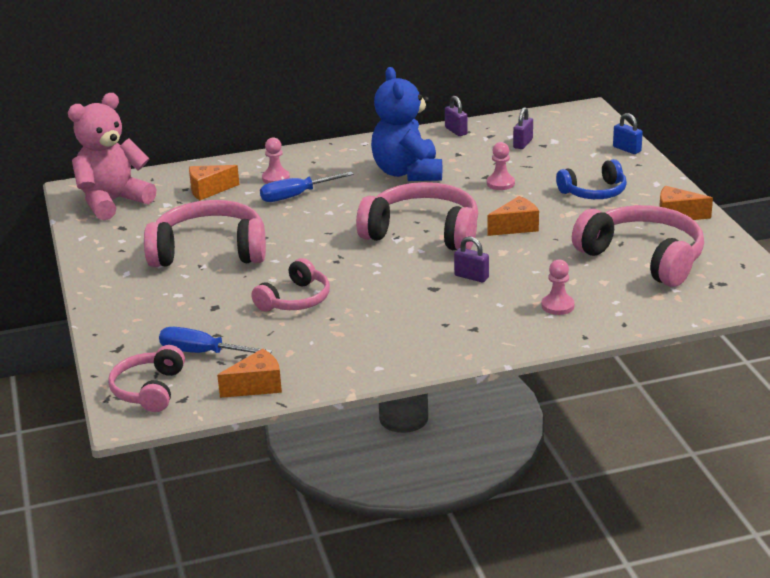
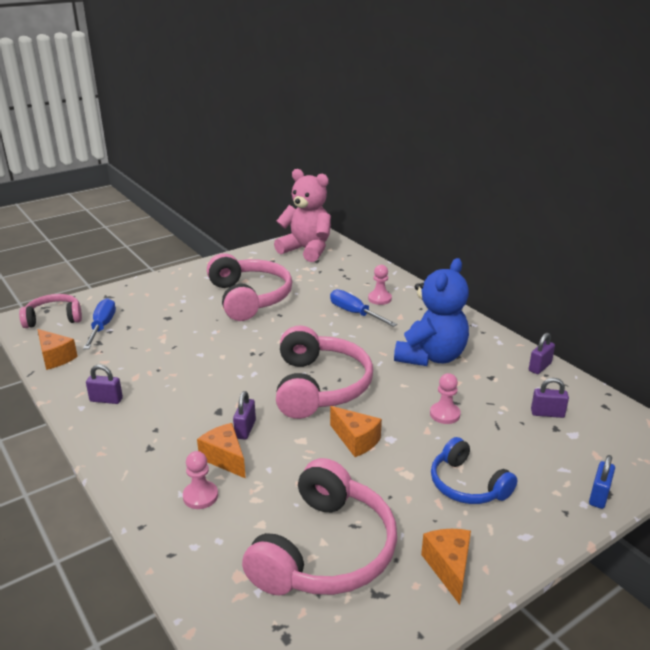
camera: 70 degrees right, 0 degrees up
orange cheese [189,165,239,200] -> orange cheese moved to [197,423,246,479]
pink headphones [251,258,330,312] -> none
blue teddy bear [371,67,442,181] -> blue teddy bear turned 150 degrees clockwise [394,258,469,366]
none -> purple padlock [86,365,123,404]

